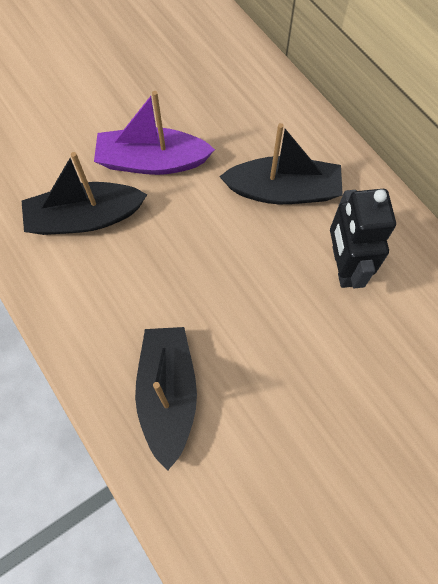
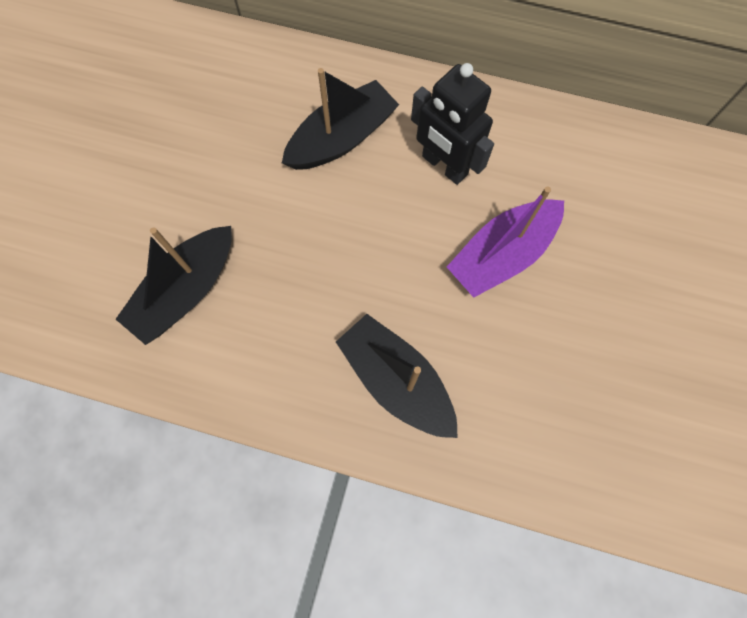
camera: 40 degrees left, 5 degrees up
purple boat [94,91,215,175] -> purple boat moved to [447,186,564,298]

